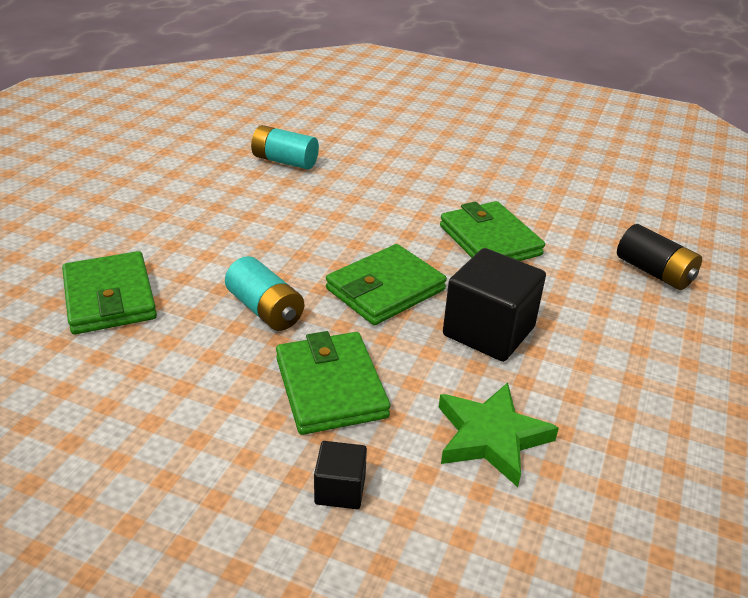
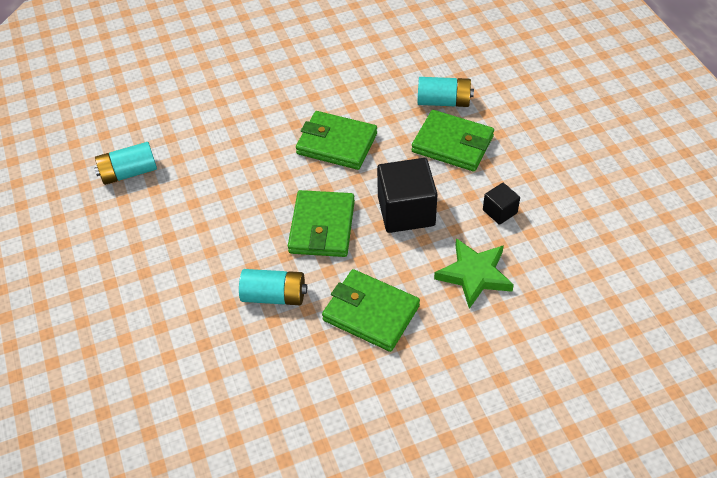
camera: 40 degrees left, 15 degrees up
green wallet [62,251,157,334] -> green wallet moved to [412,110,494,172]
black cube [314,441,367,509] -> black cube moved to [483,183,520,225]
black battery [617,224,702,290] -> turquoise battery [418,77,474,107]

